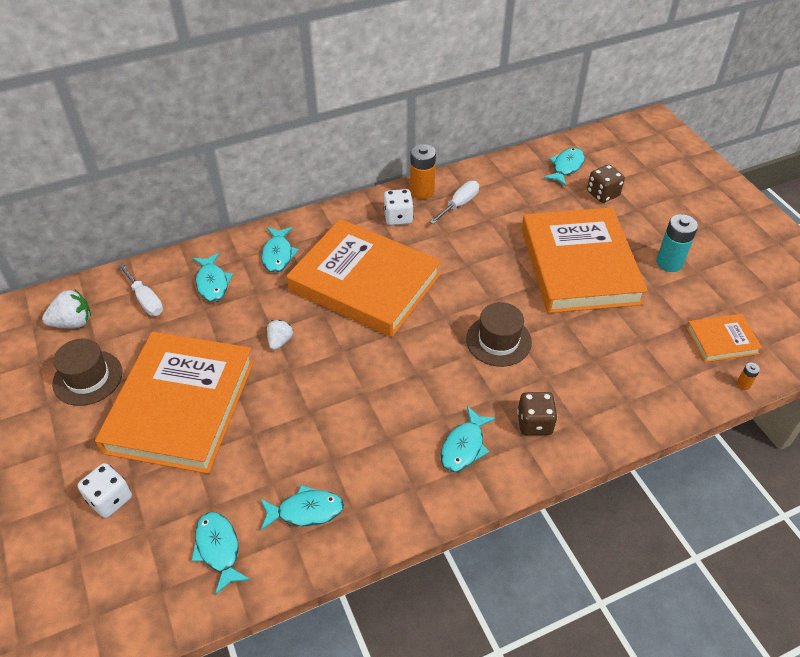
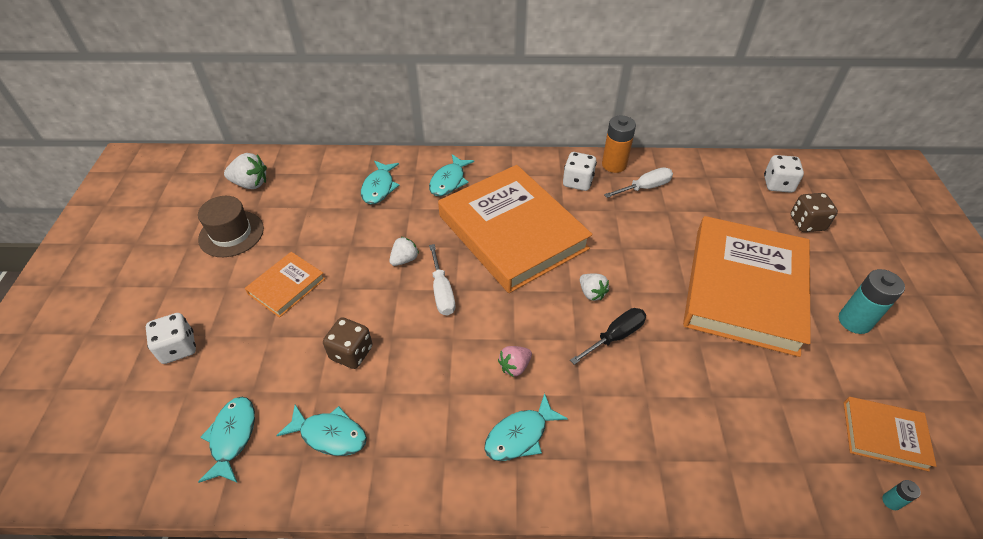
camera: 25 degrees right, 0 degrees up
orange book [95,331,254,474] -> orange book [245,252,325,318], size x0.45
white screwdriver [118,263,163,316] -> white screwdriver moved to [429,244,455,315]
brown hat [466,302,532,367] -> black screwdriver [570,308,646,365]
brown dice [517,392,558,435] -> brown dice moved to [323,317,373,369]
turquoise fish [544,148,585,186] -> white dice [764,155,804,193]
orange battery [737,363,760,390] -> turquoise battery [882,480,921,510]
none -> pink strawberry [498,346,532,377]
none -> white strawberry [580,274,609,301]

